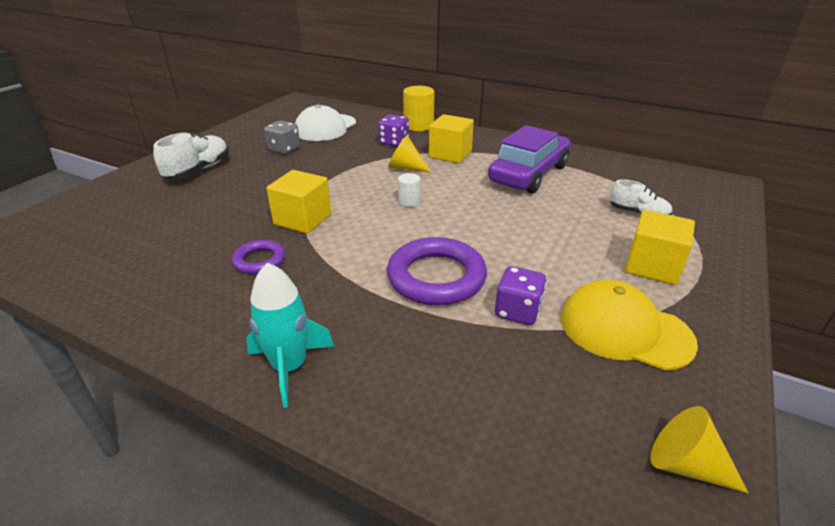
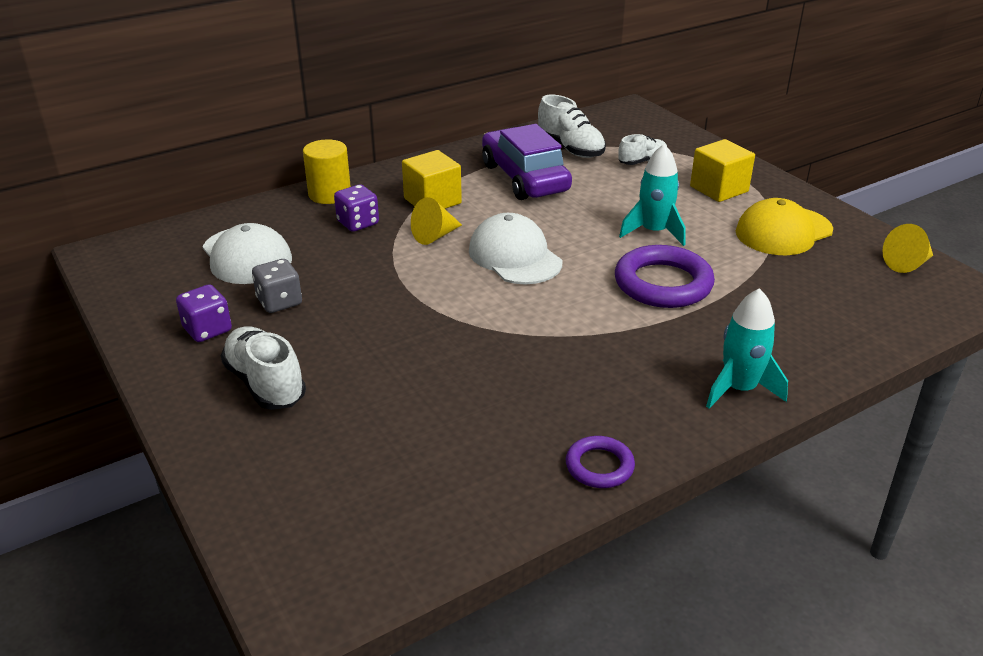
camera: 60 degrees left, 0 degrees up
purple ring [232,240,285,274] -> purple ring moved to [566,436,635,488]
yellow cube [266,170,331,234] -> none
white cylinder [398,173,421,207] -> white cap [469,213,562,284]
purple dice [495,266,546,325] -> purple dice moved to [176,284,232,342]
none -> white shoe [538,95,606,158]
none -> turquoise rocket [619,144,686,246]

